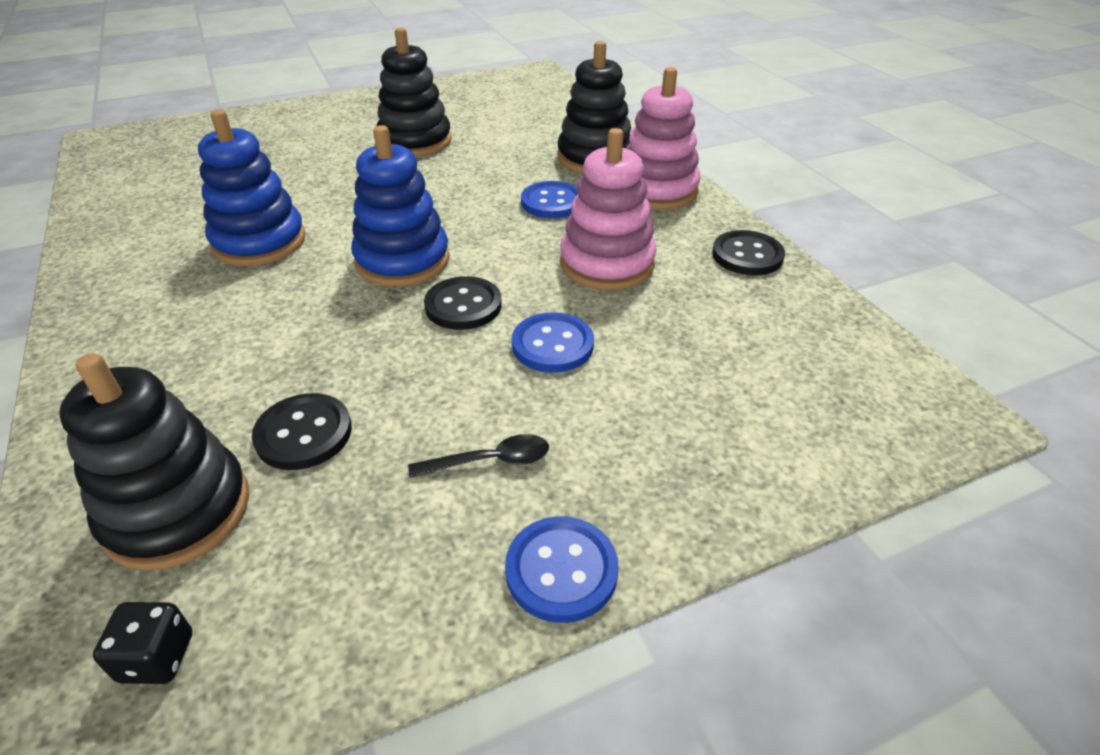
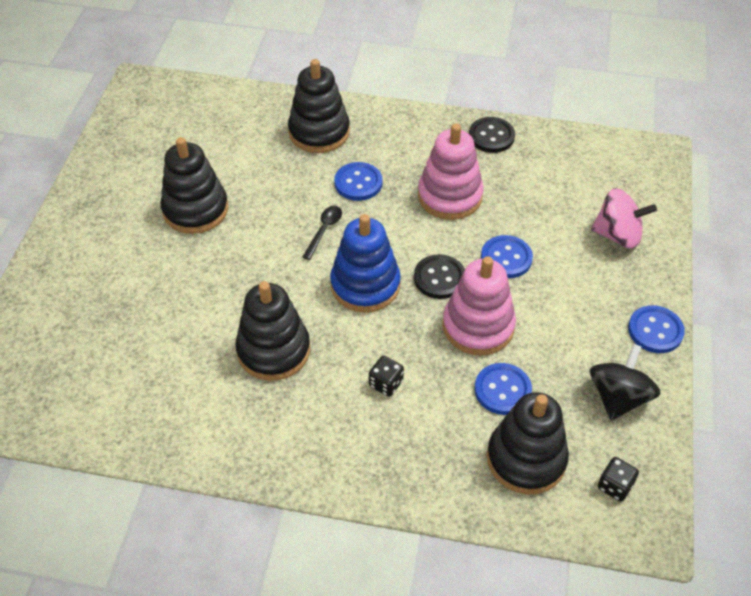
camera: 55 degrees left, 10 degrees up
blue stacking toy [198,110,306,266] -> black stacking toy [235,281,310,381]
black button [252,393,352,470] -> blue button [474,363,532,415]
black spoon [408,434,549,478] -> black spoon moved to [302,206,342,260]
pink stacking toy [626,67,700,210] -> pink stacking toy moved to [442,256,516,356]
none -> black dice [369,356,404,397]
none -> black spinning top [590,344,661,421]
none -> pink spinning top [591,188,657,249]

